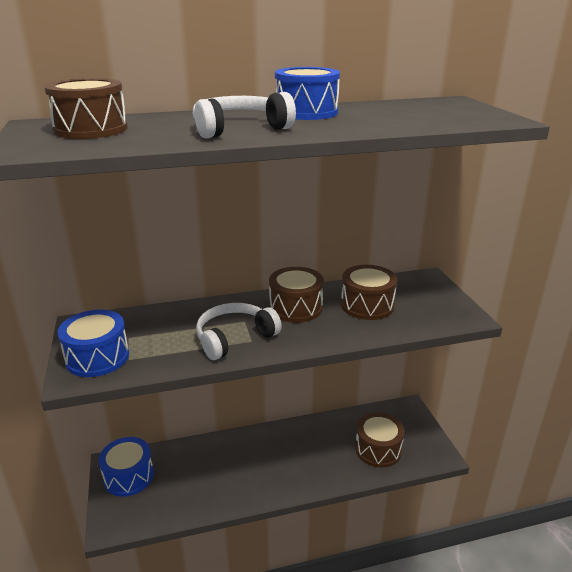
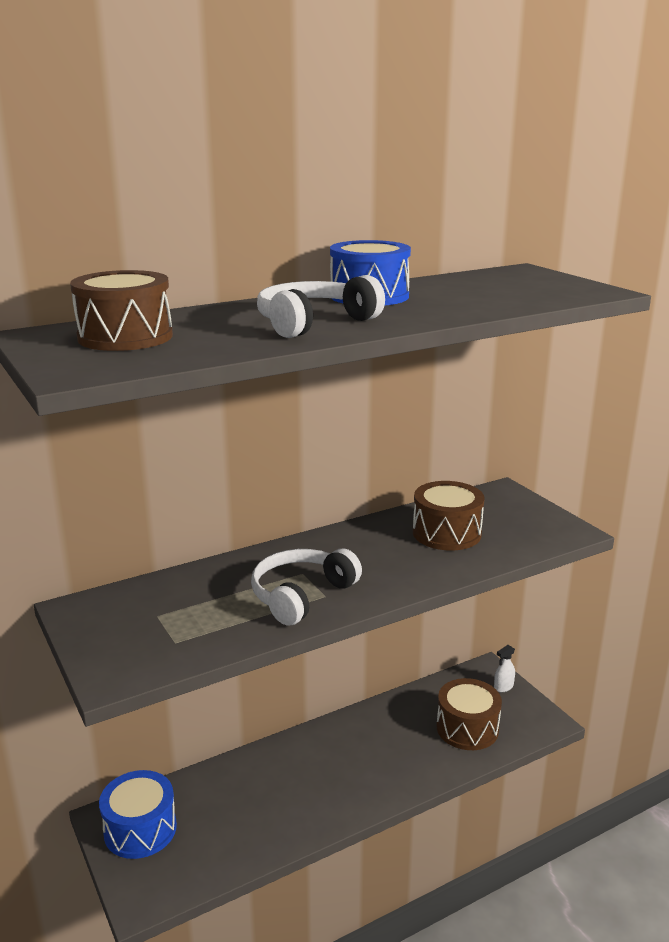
camera: 15 degrees left, 5 degrees down
blue drum [58,310,129,377] -> none
brown drum [269,267,324,323] -> none
none -> white spray bottle [494,645,515,692]

